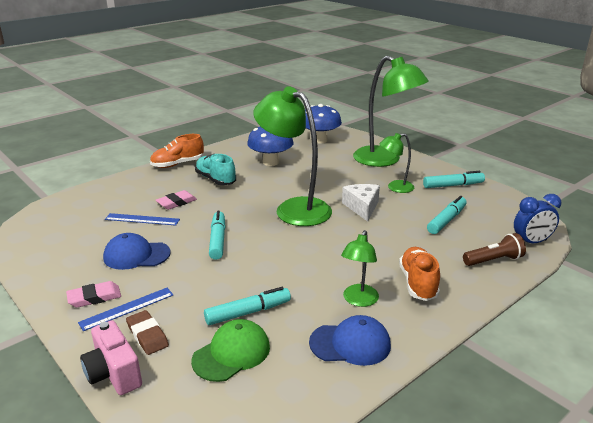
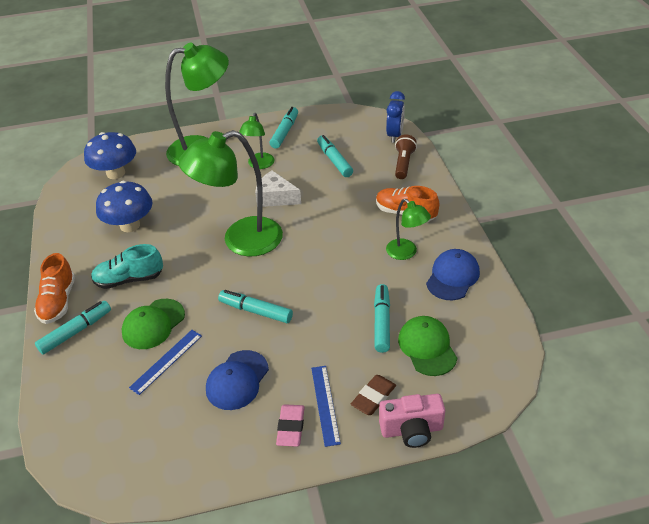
camera: 60 degrees left, 15 degrees up
brown eraser [126,310,169,355] -> brown eraser turned 45 degrees counterclockwise [351,375,396,415]
pink eraser [156,190,197,210] -> green cap [122,299,185,349]
none -> turquoise marker [35,301,111,354]

